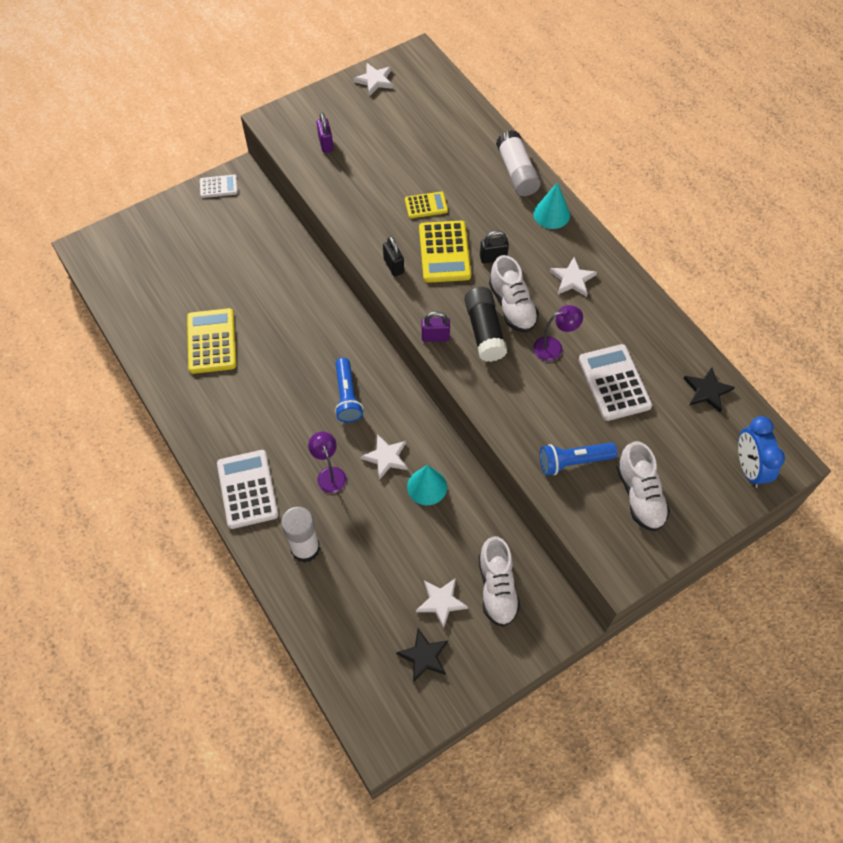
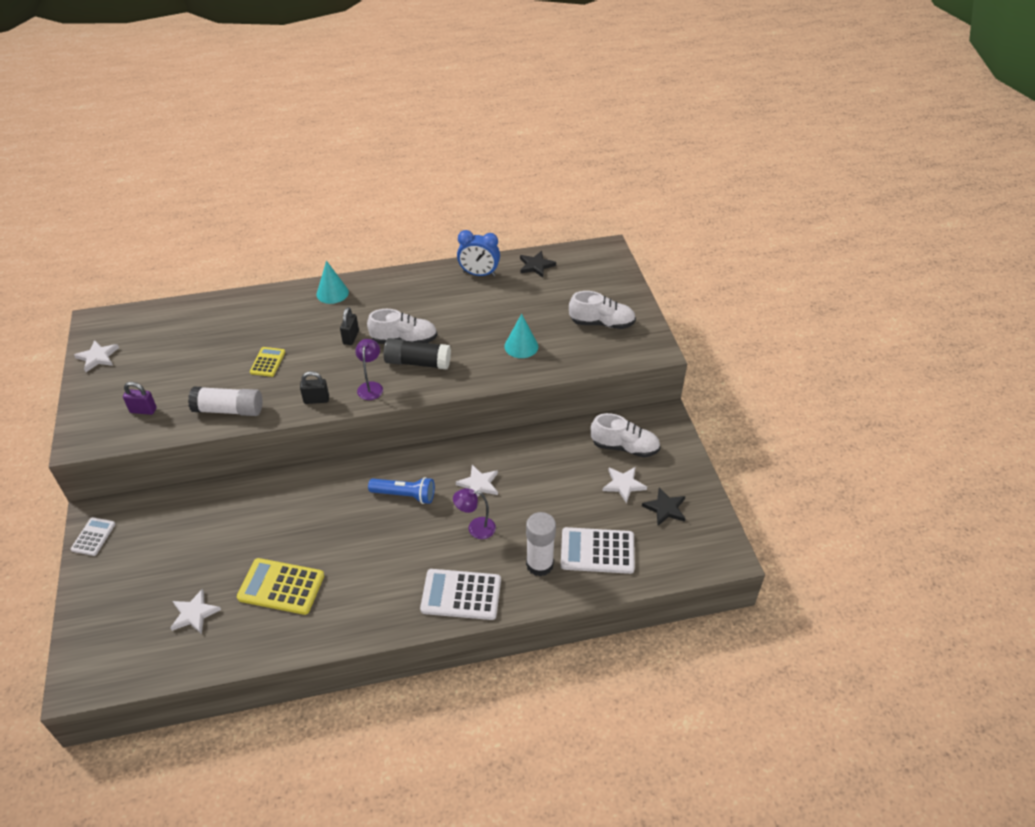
camera: 70 degrees left, 15 degrees down
turquoise cone [407,465,447,505] -> turquoise cone moved to [504,314,538,358]
yellow calculator [419,221,471,283] -> none
purple padlock [422,311,450,342] -> none
white glue stick [496,130,541,196] -> white glue stick moved to [188,386,262,416]
purple lamp [533,305,583,361] -> purple lamp moved to [355,339,383,400]
blue flashlight [540,443,617,475] -> none
white star [550,257,597,297] -> white star moved to [170,589,221,634]
white calculator [579,344,652,421] -> white calculator moved to [561,527,635,574]
blue clock [738,416,785,488] -> blue clock moved to [457,230,500,276]

